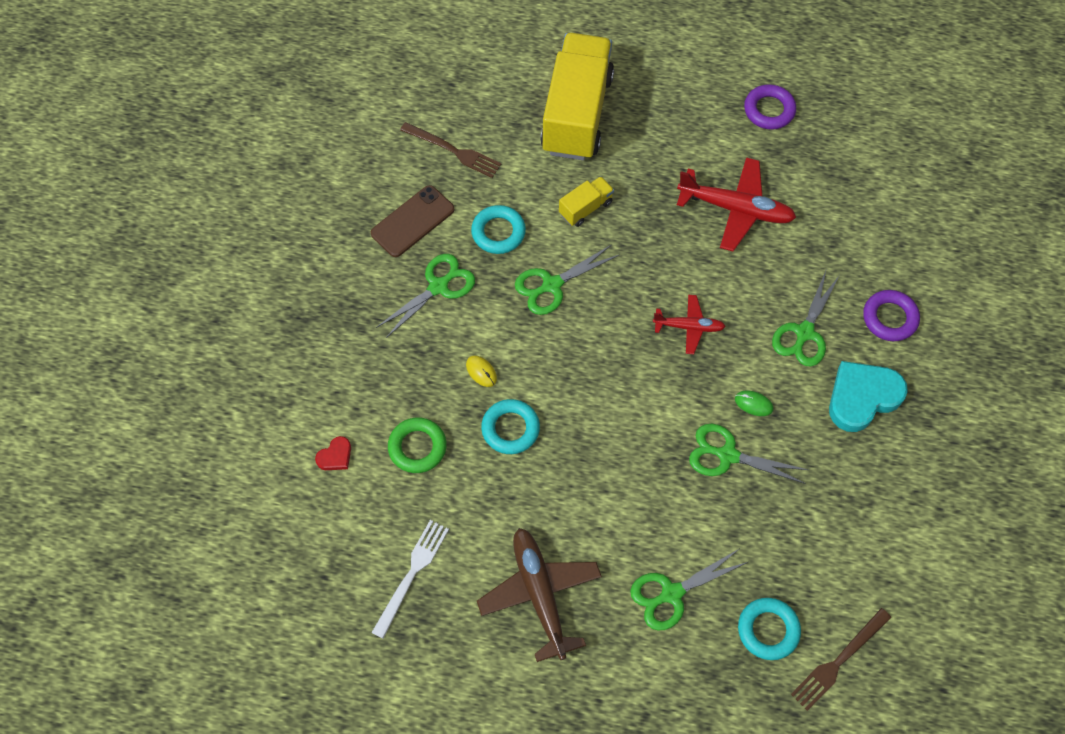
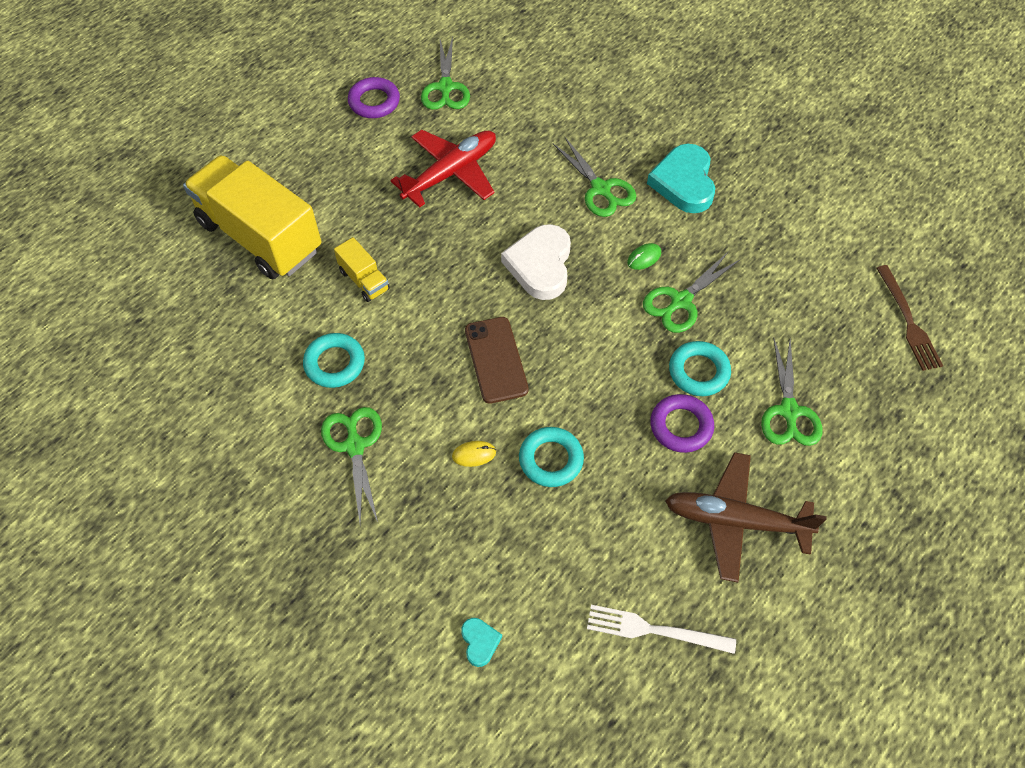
camera: 60 degrees left, 5 degrees down
red heart [315,436,351,470] -> turquoise heart [461,618,502,667]
brown phone [371,185,455,257] -> brown phone moved to [465,317,529,404]
white fork [371,520,449,638] -> white fork turned 45 degrees counterclockwise [587,605,736,654]
green ring [388,417,447,473] -> none
brown fork [400,122,501,178] -> none
green scissors [515,245,619,315] -> green scissors moved to [421,37,470,110]
yellow truck [559,176,614,227] -> yellow truck turned 150 degrees clockwise [334,237,390,302]
red plane [653,295,726,354] -> white heart [501,224,571,300]
turquoise ring [738,598,801,660] -> turquoise ring moved to [669,341,731,396]
purple ring [863,290,920,341] -> purple ring moved to [650,394,714,453]

